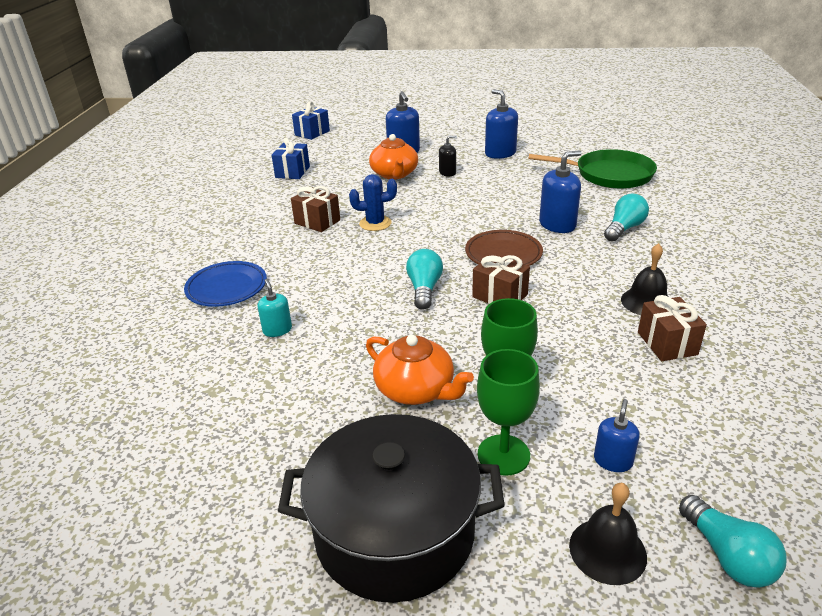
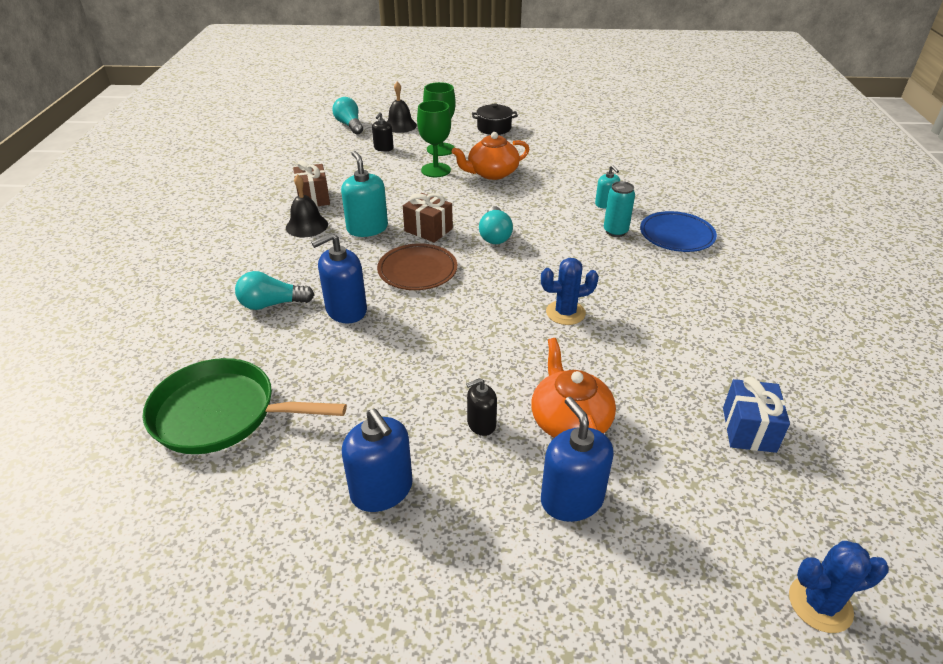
camera: 175 degrees right, 5 degrees up
black pot [278,414,505,603] -> black pot [472,103,518,135], size x0.47
brown gift [291,186,340,232] -> none
blue gift [292,102,330,140] -> blue cactus [789,541,889,633]
orange teapot [366,335,474,405] -> orange teapot turned 60 degrees counterclockwise [452,132,530,180]
blue soap dispenser [594,399,640,472] -> black soap dispenser [372,112,394,152]
turquoise light bulb [604,194,649,242] -> turquoise light bulb turned 45 degrees clockwise [235,271,314,310]
none -> turquoise soap dispenser [341,151,388,237]
none -> turquoise can [604,181,635,237]

